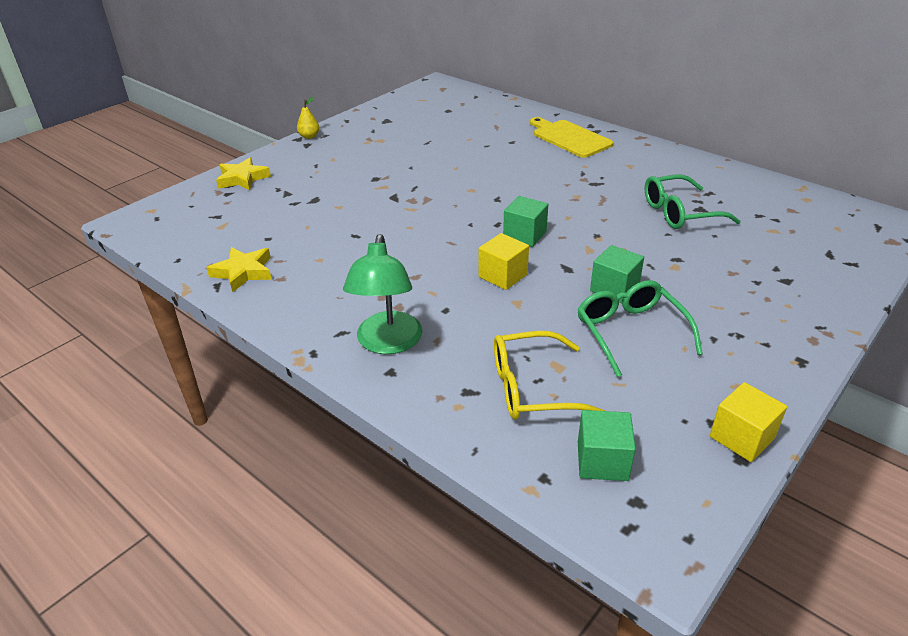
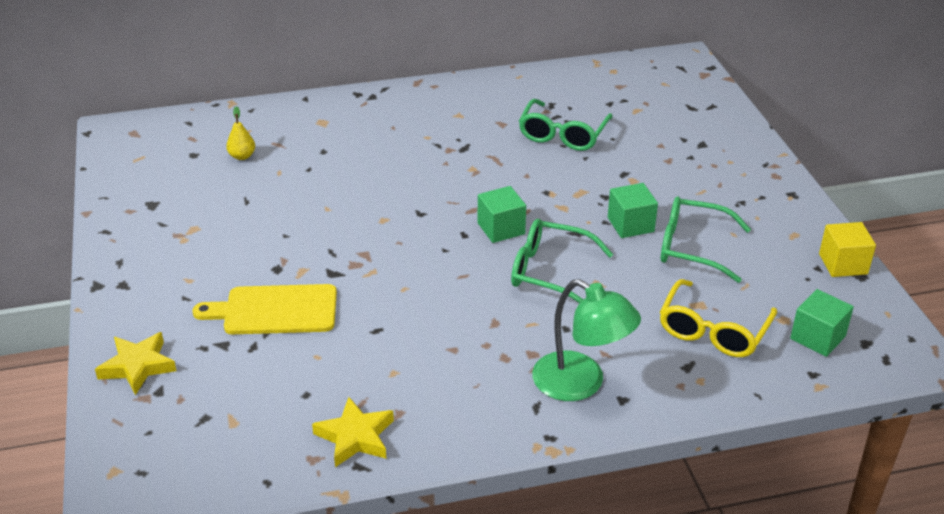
camera: 55 degrees left, 0 degrees up
yellow pear [297,96,319,139] -> yellow pear moved to [226,106,255,160]
yellow cube [479,233,529,290] -> green glasses [511,219,613,303]
yellow cutting board [530,117,613,158] -> yellow cutting board moved to [192,284,337,334]

